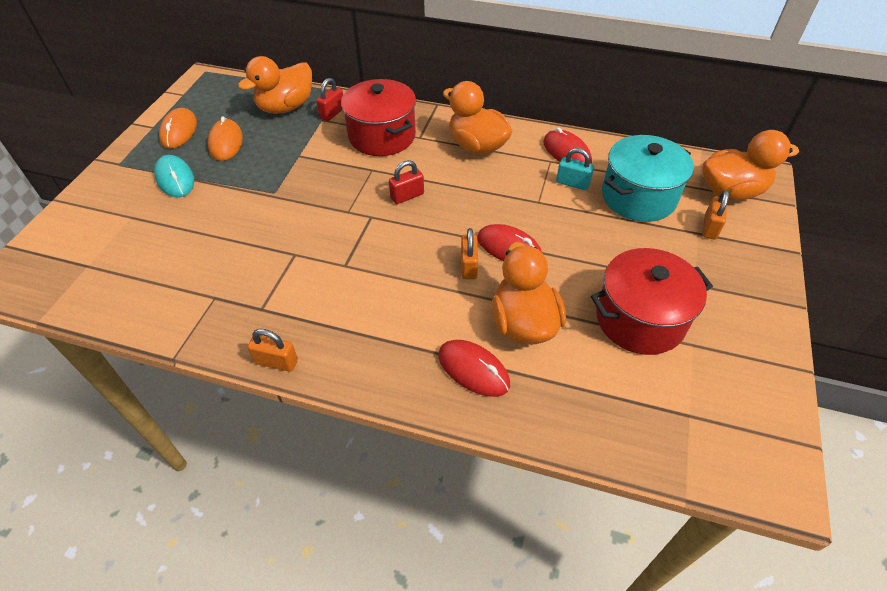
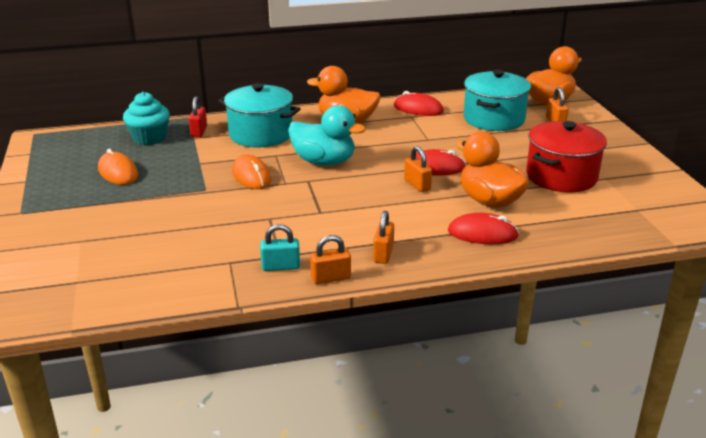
camera: 30 degrees left, 20 degrees down
turquoise mouse [154,155,194,198] -> none
orange mouse [159,108,197,149] -> orange mouse moved to [232,154,271,189]
orange duck [238,56,312,114] -> turquoise cupcake [123,92,170,145]
red pot [341,79,416,156] -> turquoise pot [218,83,301,147]
red padlock [389,160,424,204] -> turquoise duck [288,105,366,166]
turquoise padlock [556,148,594,190] -> turquoise padlock moved to [260,224,300,271]
none -> orange padlock [373,211,394,264]

